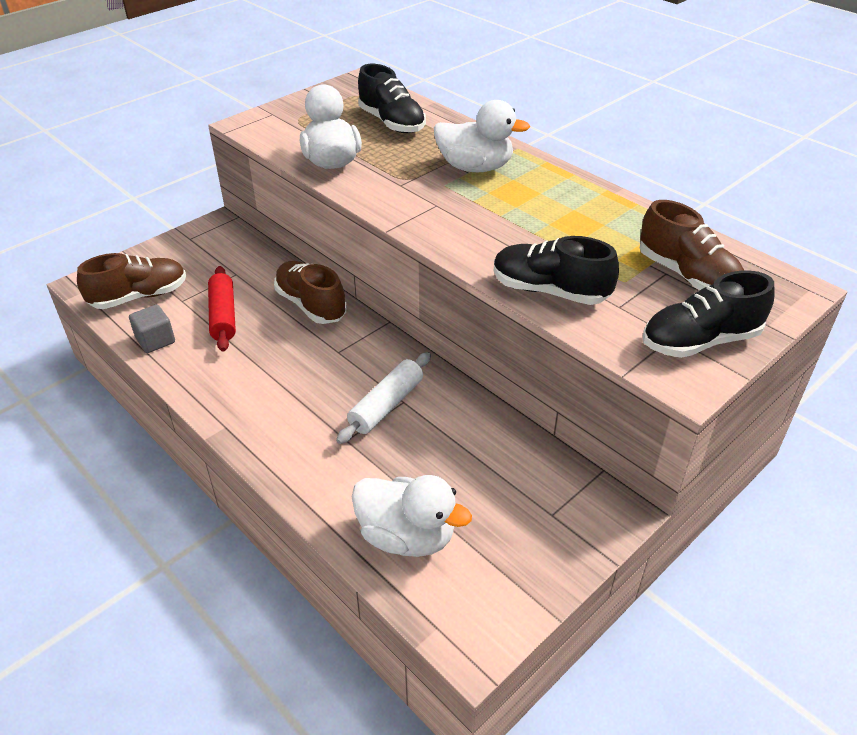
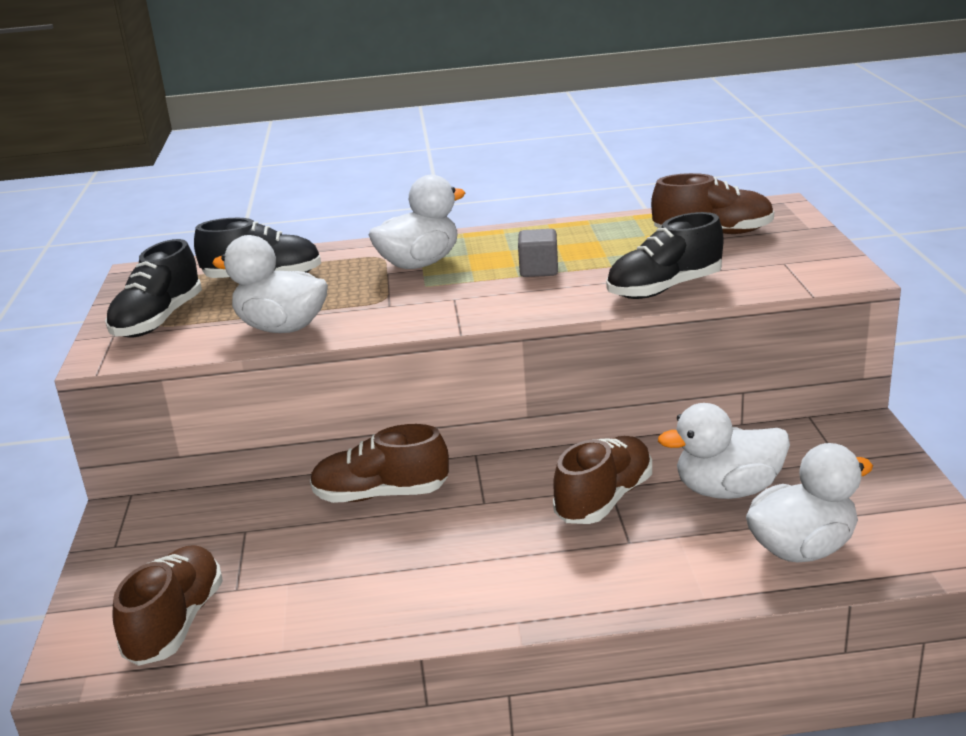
camera: 50 degrees left, 15 degrees down
grey cube [129,305,175,353] -> grey cube moved to [518,229,558,277]
red rolling pin [208,266,236,352] -> none
white rolling pin [336,352,431,444] -> brown shoe [553,436,652,524]
black shoe [643,271,775,358] -> black shoe moved to [105,239,202,337]
none -> white duck [658,403,790,499]

